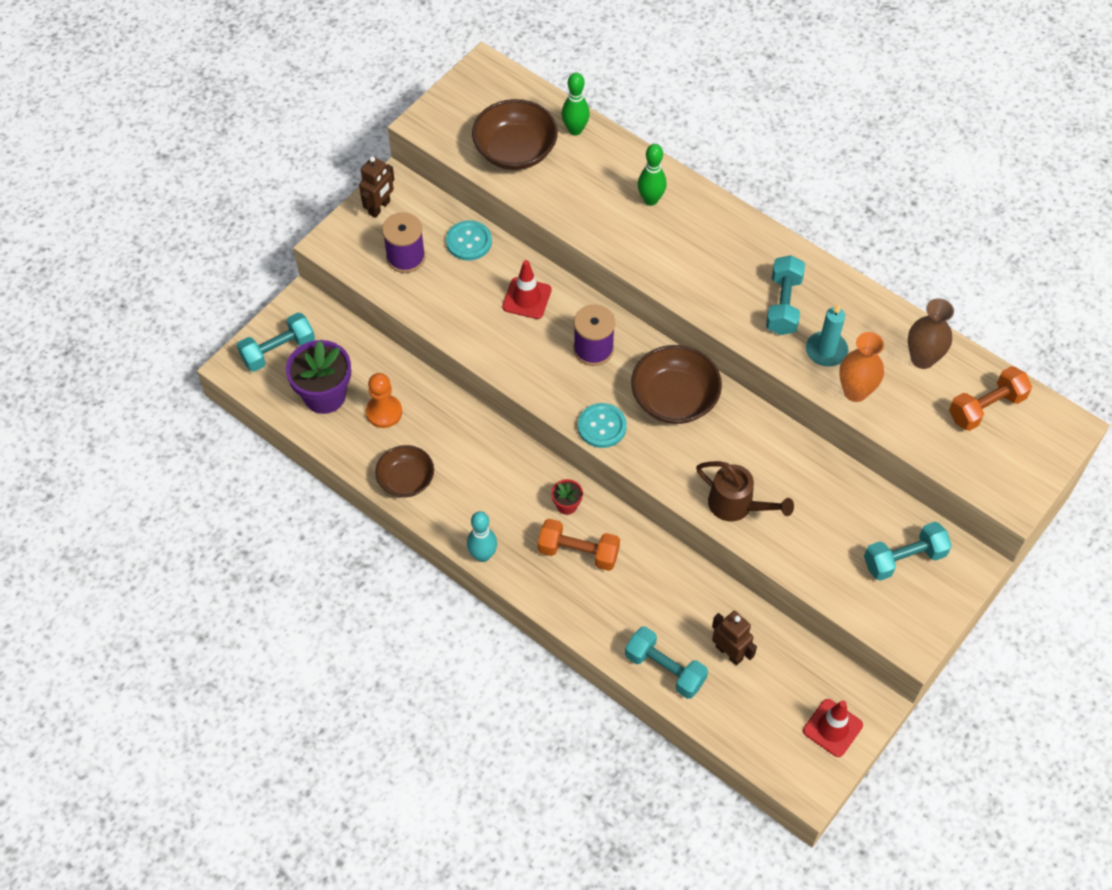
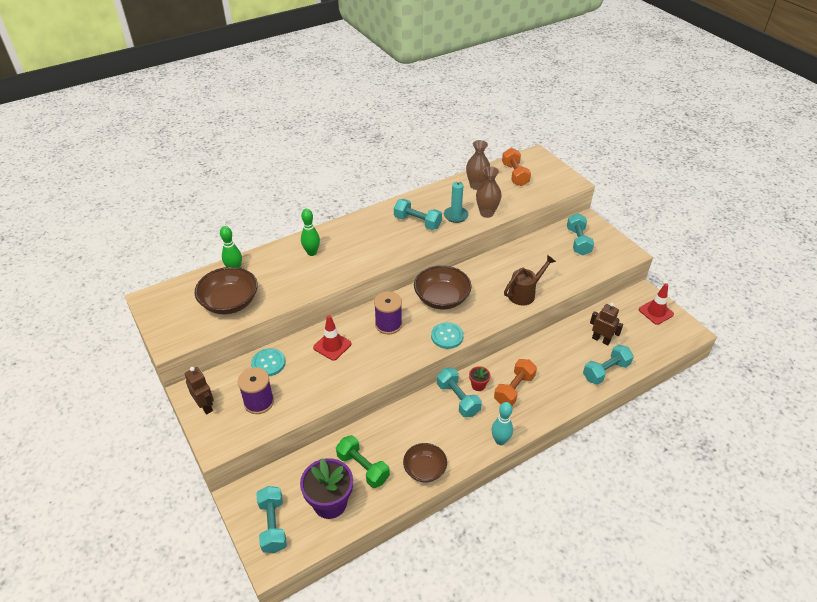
camera: 70 degrees left, 15 degrees down
orange pawn [366,373,402,428] -> green dumbbell [336,435,390,488]
brown robot [712,611,757,665] -> brown robot turned 60 degrees clockwise [590,303,623,345]
orange vase [839,332,884,402] -> brown vase [476,166,502,218]
none -> turquoise dumbbell [437,368,482,417]

